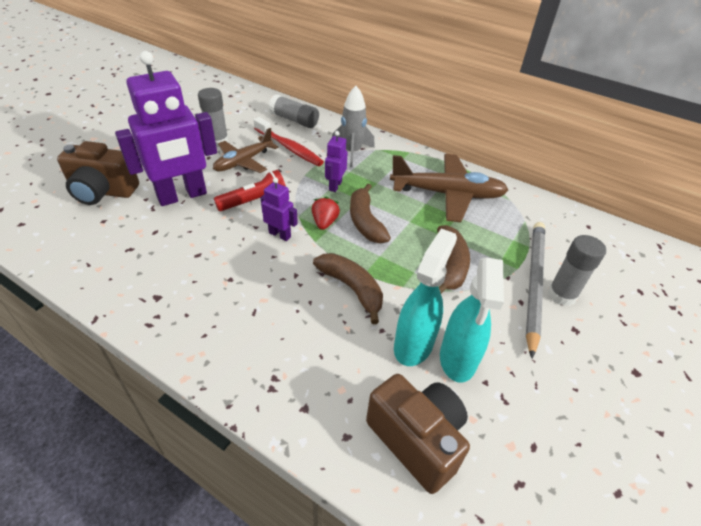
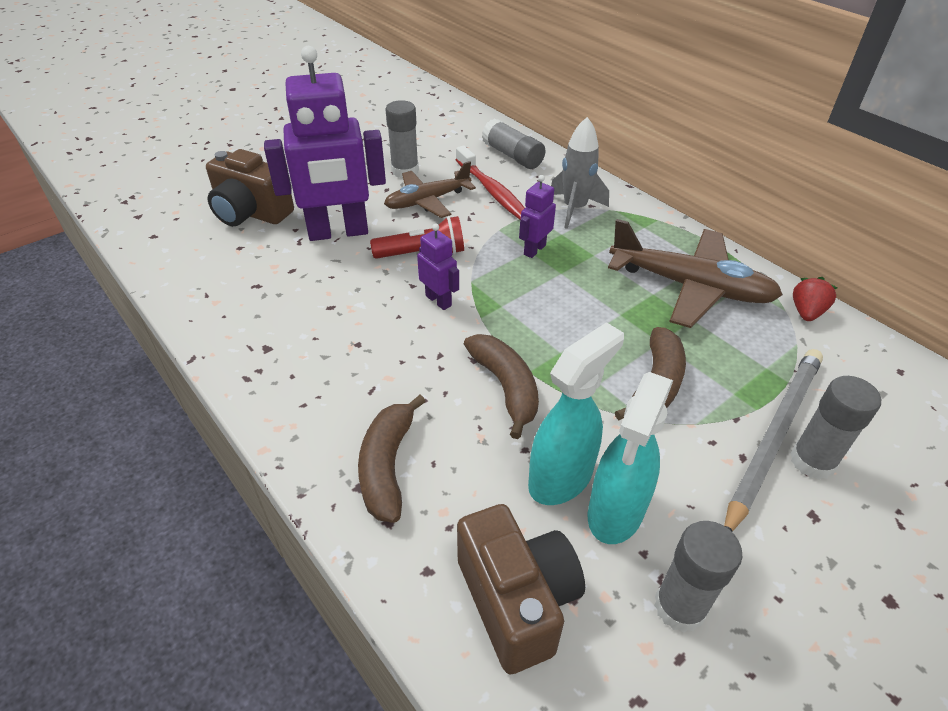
camera: 20 degrees right, 0 degrees up
red strawberry [312,196,340,230] -> red strawberry moved to [793,277,837,321]
brown banana [350,184,391,243] -> brown banana moved to [358,395,426,523]
none -> grey glue stick [654,521,742,633]

